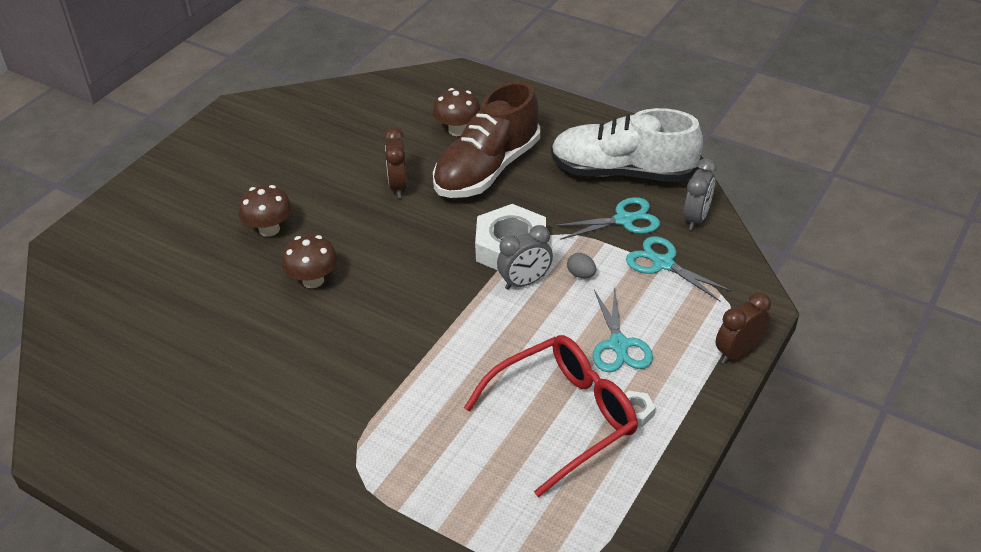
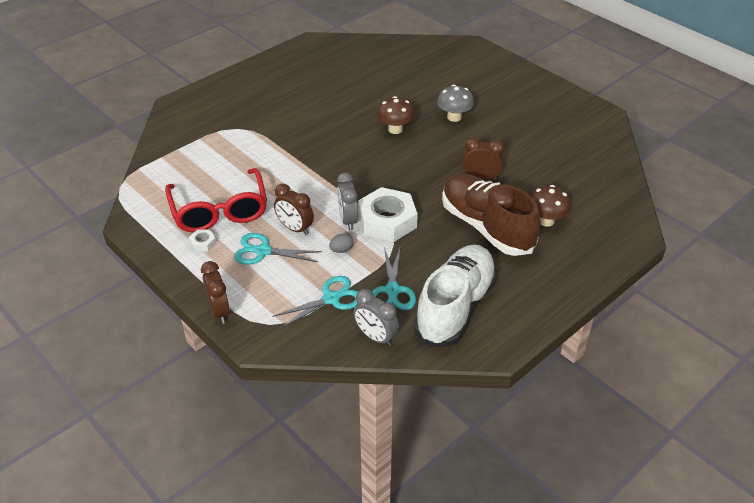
camera: 105 degrees right, 0 degrees up
brown mushroom [238,185,292,237] -> grey mushroom [437,85,474,122]
none -> brown clock [274,184,314,235]

